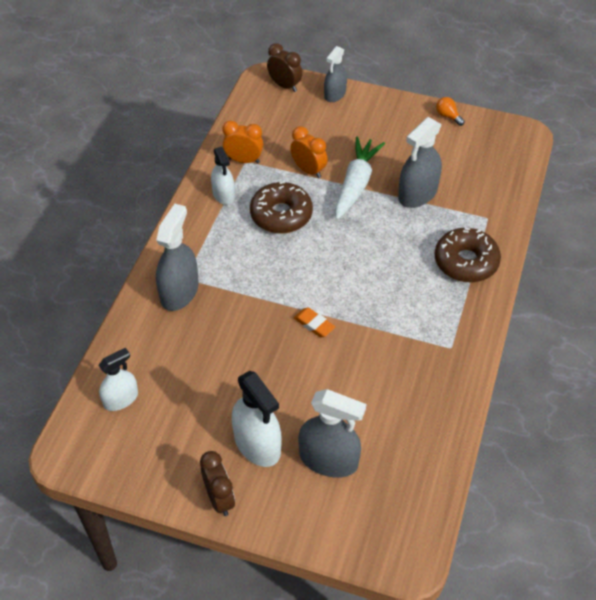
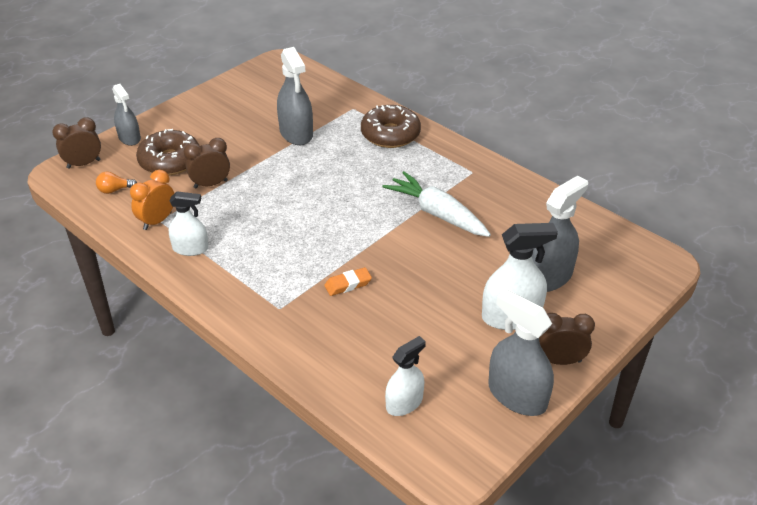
camera: 65 degrees left, 10 degrees down
white spray bottle [98,348,138,411] -> white spray bottle turned 60 degrees clockwise [385,336,426,416]
grey spray bottle [156,204,198,311] -> grey spray bottle moved to [488,289,554,416]
brown donut [250,181,313,234] -> brown donut moved to [136,129,199,175]
orange clock [290,126,328,178] -> brown clock [184,138,230,188]
orange eraser [294,307,335,338] -> orange eraser moved to [324,267,372,296]
white carrot [335,136,385,220] -> white carrot moved to [382,171,491,237]
orange light bulb [436,97,465,126] -> orange light bulb moved to [96,172,137,194]

